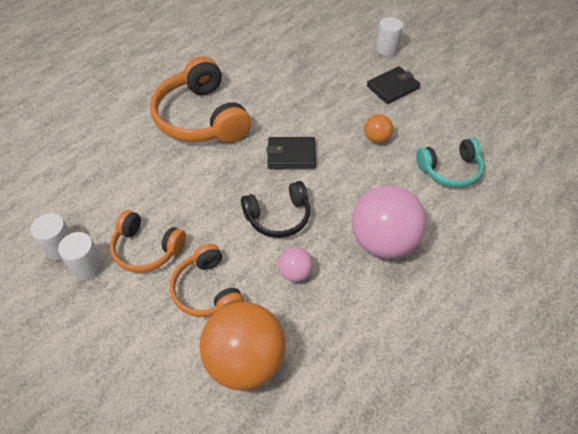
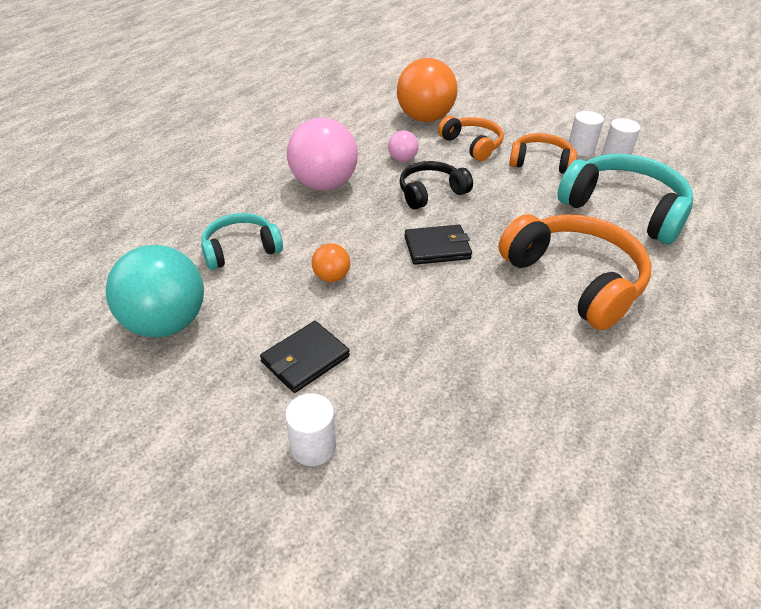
camera: 170 degrees right, 10 degrees down
none -> turquoise ball [105,245,204,337]
none -> turquoise headphones [558,154,693,244]

